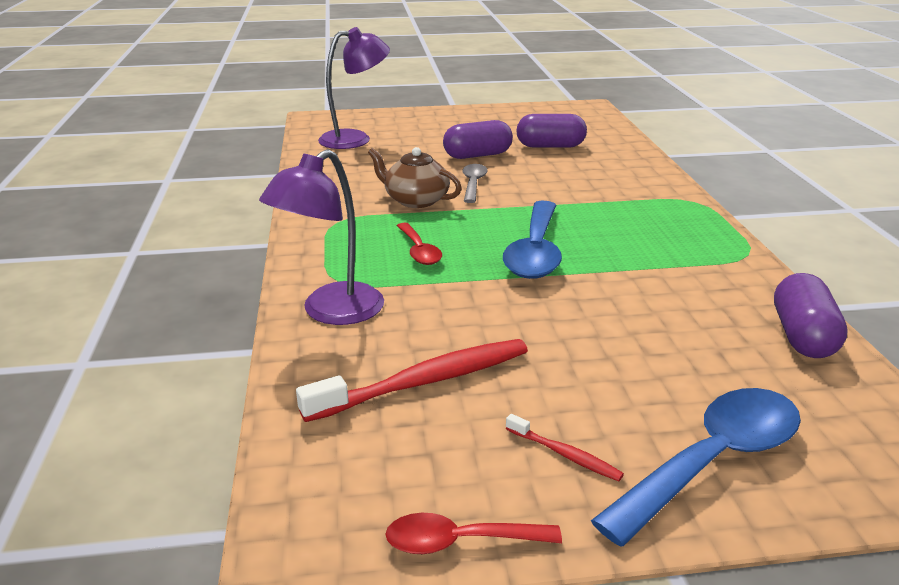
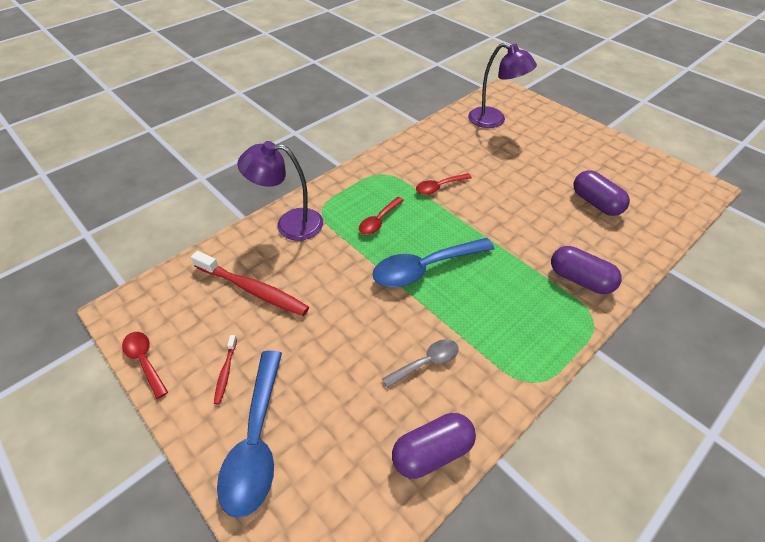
camera: 55 degrees right, 20 degrees up
brown teapot [368,147,462,208] -> red spoon [416,173,472,194]
purple capsule [443,120,513,159] -> purple capsule moved to [551,246,622,294]
grey spoon [462,164,488,203] -> grey spoon moved to [382,339,459,388]
blue spoon [591,388,801,546] -> blue spoon turned 75 degrees clockwise [217,351,282,518]

